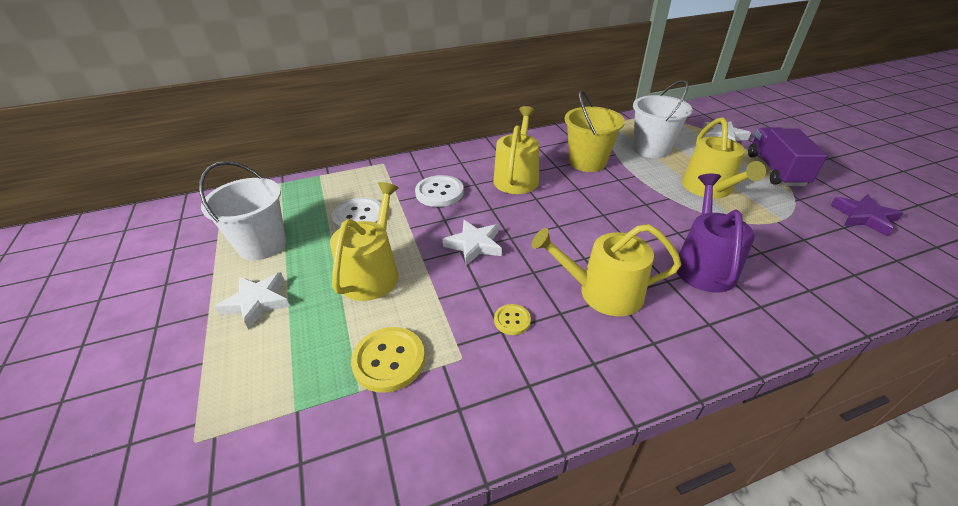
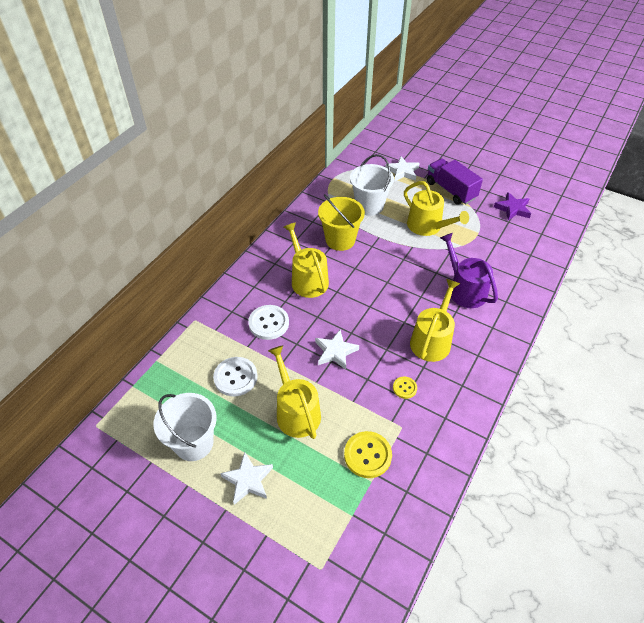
camera: 40 degrees left, 10 degrees up
yellow watering can [532,224,682,316] -> yellow watering can turned 150 degrees clockwise [410,279,460,362]

